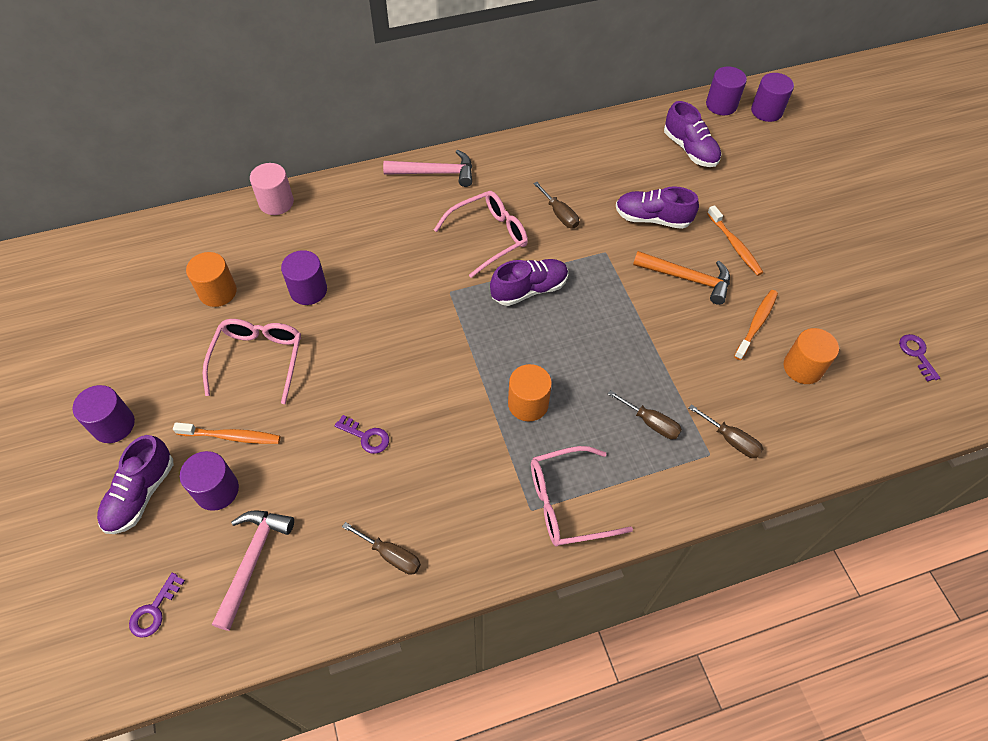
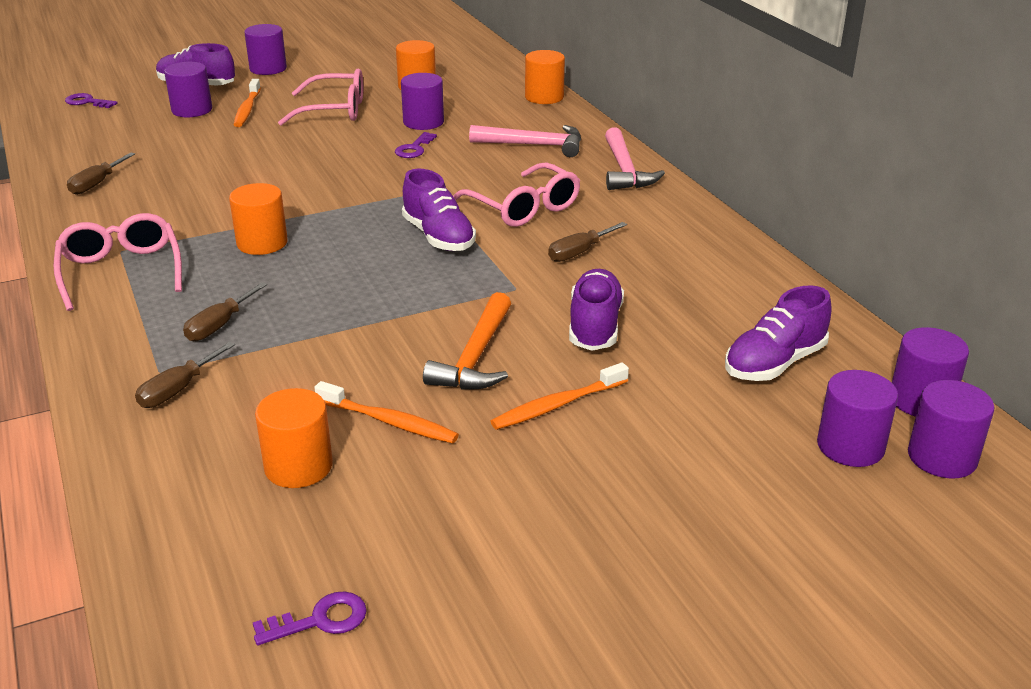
camera: 85 degrees right, 25 degrees down
pink hammer [212,510,294,631] -> pink hammer moved to [469,125,581,157]
pink cylinder [250,163,294,215] -> orange cylinder [525,50,565,104]
purple key [335,415,389,454] -> purple key moved to [395,132,437,158]
none -> purple cylinder [817,370,898,467]

